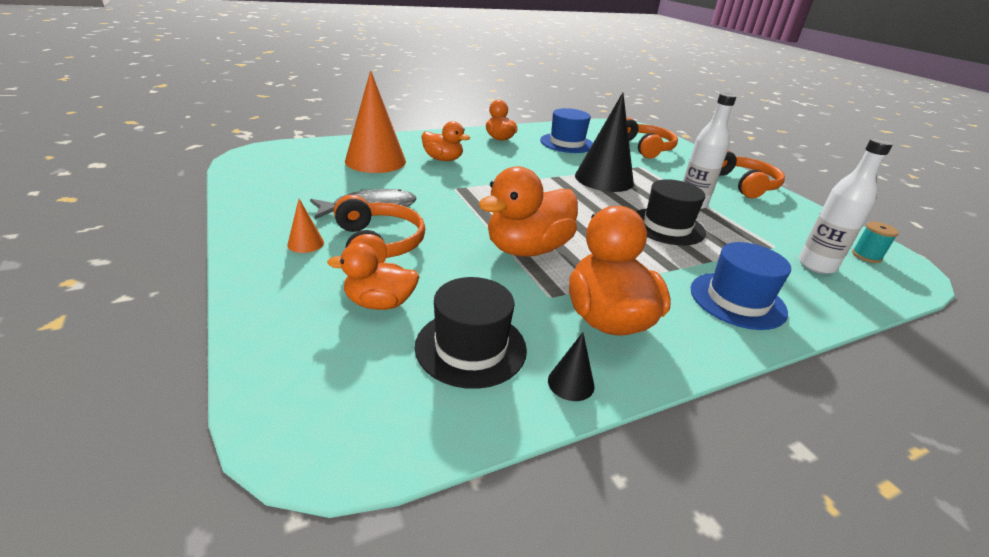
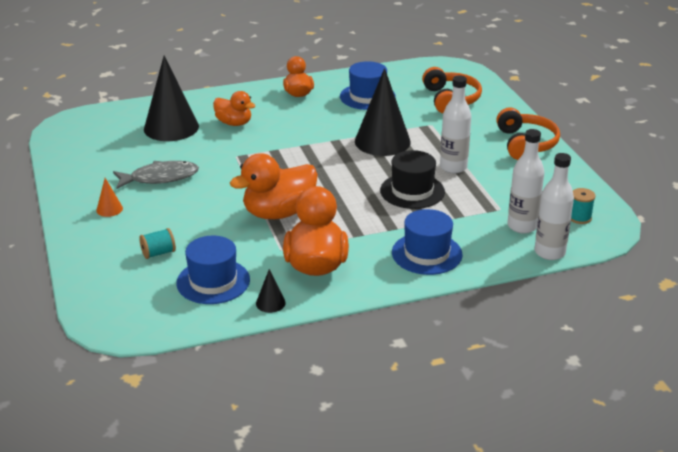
camera: 10 degrees right, 0 degrees up
orange duck [327,243,419,310] -> turquoise spool [139,228,176,259]
orange headphones [334,195,425,264] -> none
orange cone [345,70,406,173] -> black cone [144,56,199,141]
black hat [415,277,527,389] -> blue hat [176,236,250,304]
none -> white bottle [534,153,574,260]

